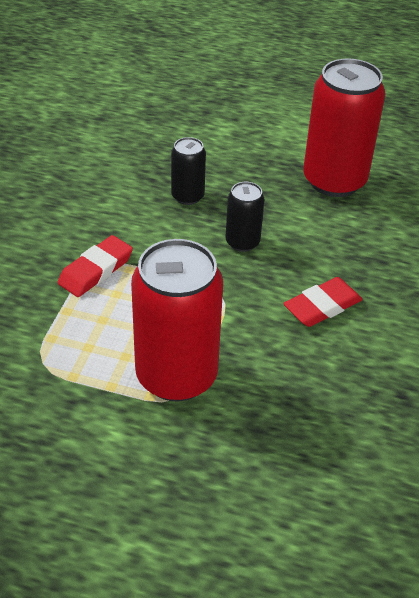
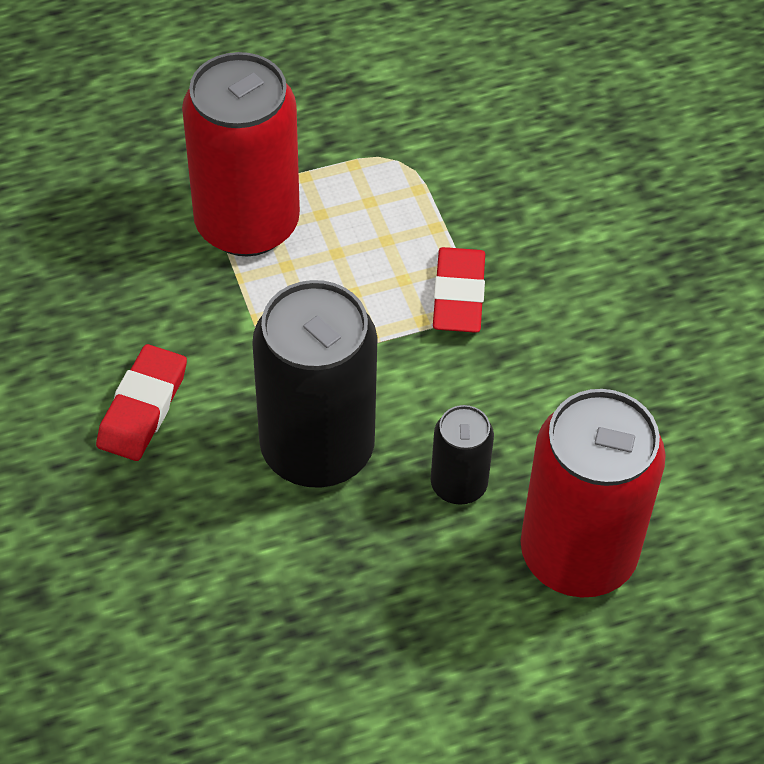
camera: 145 degrees right, 10 degrees up
black can [226,182,264,252] -> black can [252,280,378,488], size x2.01
red can [303,58,385,197] -> red can moved to [520,389,666,597]

